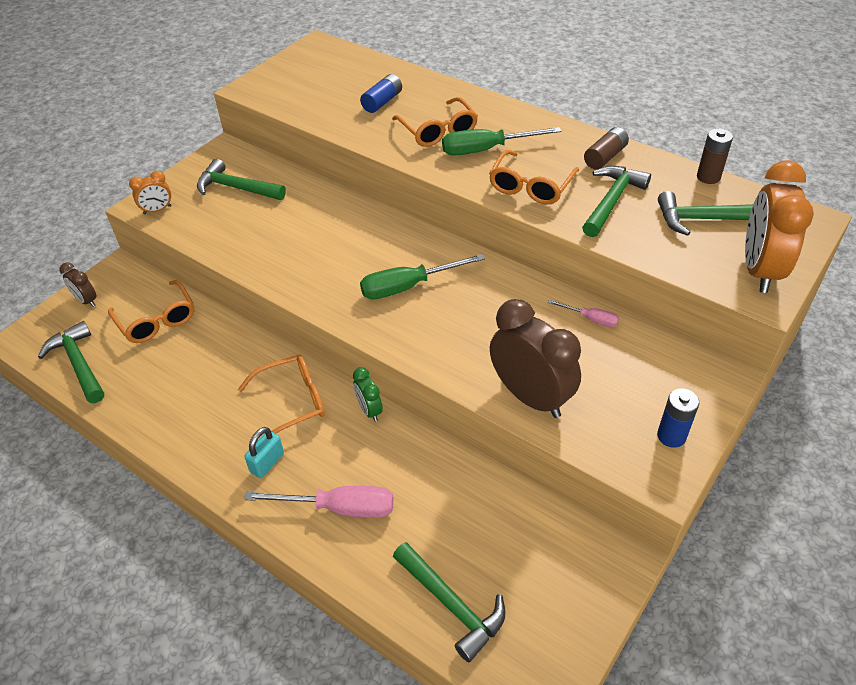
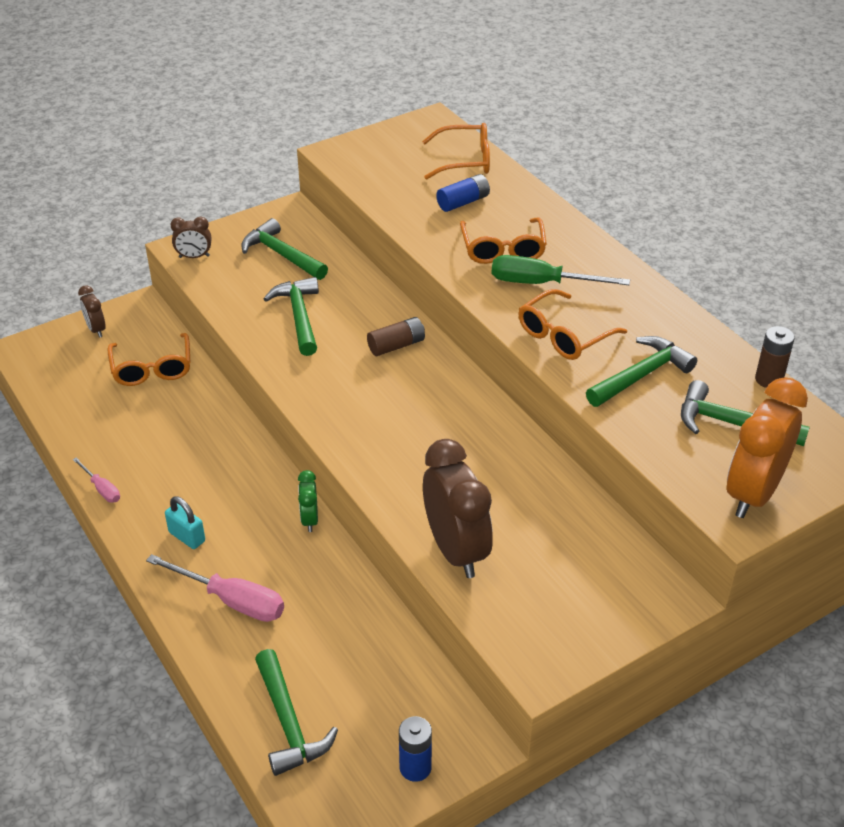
camera: 20 degrees right, 5 degrees down
green hammer [38,321,104,403] -> green hammer moved to [264,277,319,356]
orange clock [129,171,171,214] -> brown clock [170,217,211,258]
orange glasses [238,355,325,434] -> orange glasses moved to [422,123,490,180]
turquoise padlock [244,427,284,478] -> turquoise padlock turned 75 degrees clockwise [165,497,205,549]
green screwdriver [360,254,485,299] -> none
pink screwdriver [547,300,619,327] -> pink screwdriver moved to [73,457,120,503]
brown battery [584,127,629,170] -> brown battery moved to [367,317,425,356]
blue battery [657,388,699,448] -> blue battery moved to [399,716,432,782]

